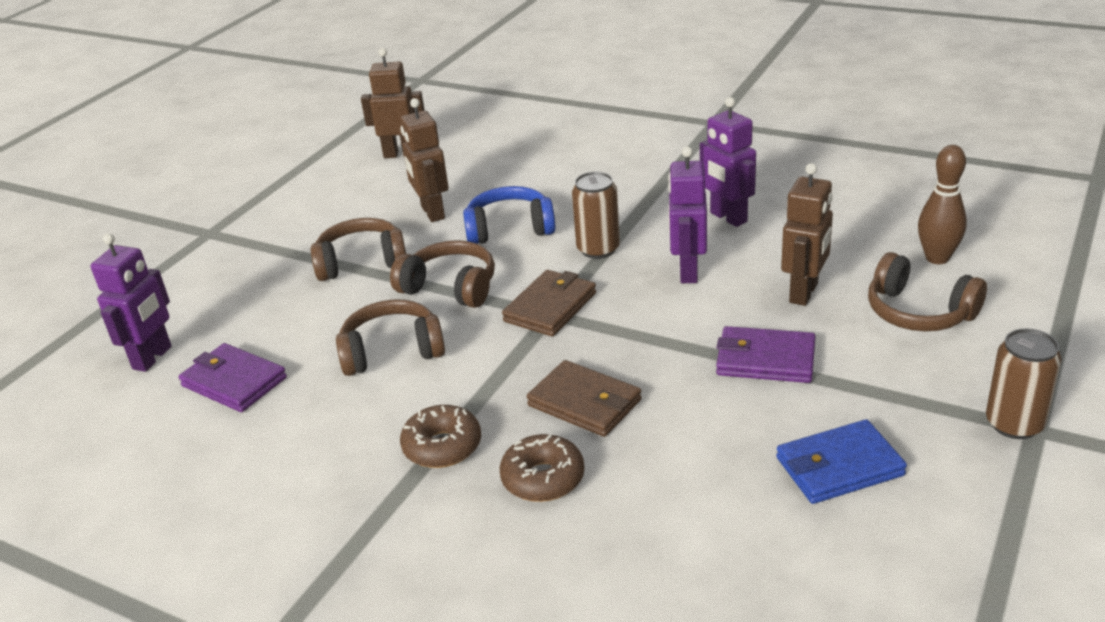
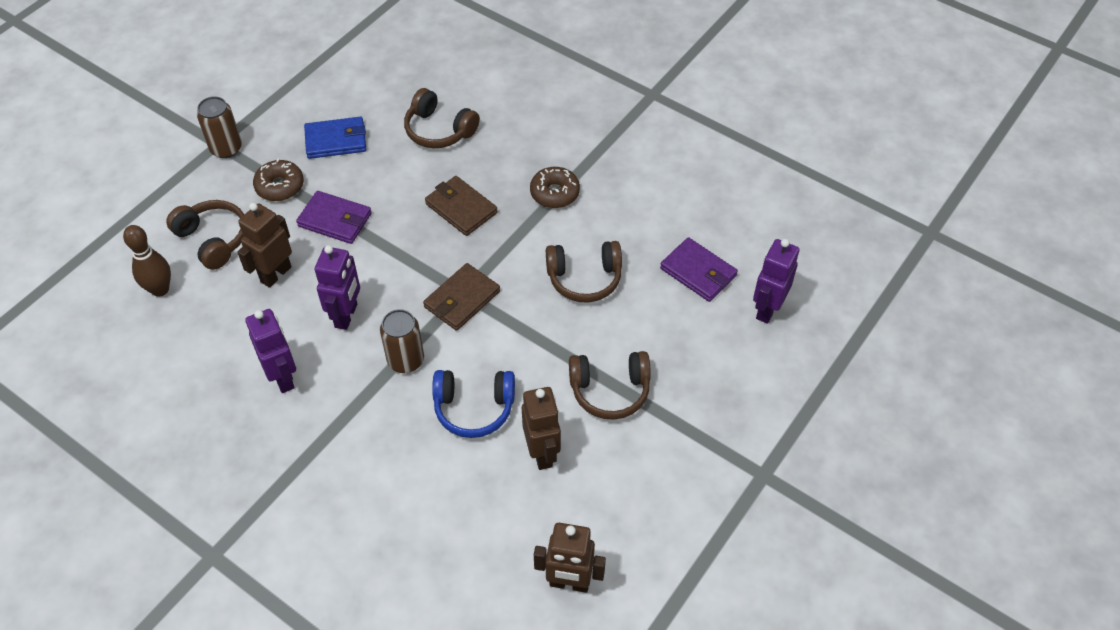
camera: 175 degrees left, 20 degrees up
brown headphones [390,240,495,308] -> brown headphones moved to [404,88,480,148]
brown donut [500,434,584,502] -> brown donut moved to [253,159,304,201]

